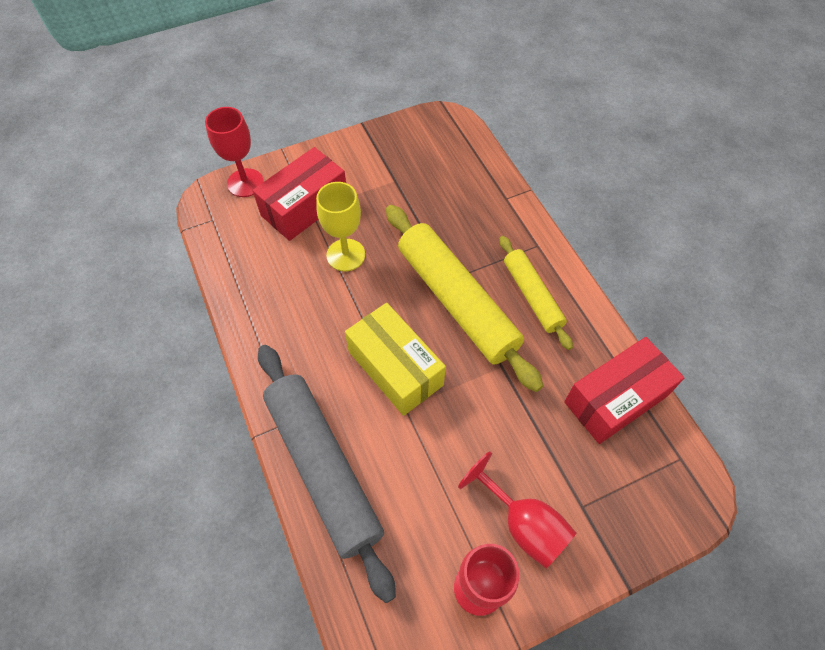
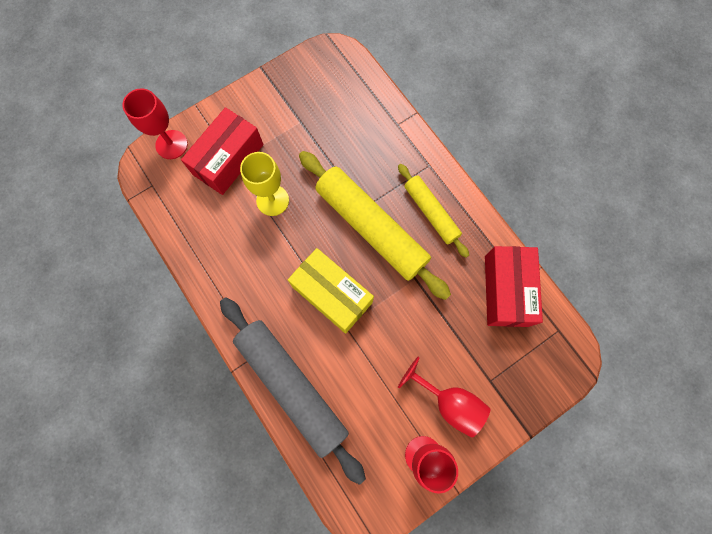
camera: 10 degrees left, 15 degrees up
red box [564,337,685,444] -> red box turned 45 degrees counterclockwise [485,246,543,327]

